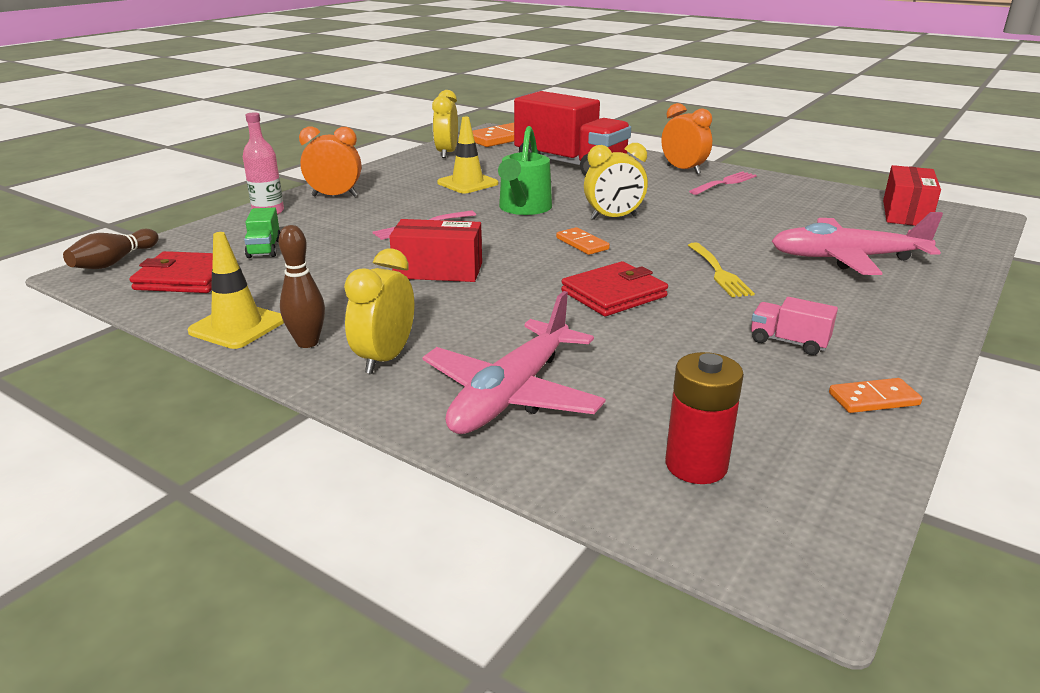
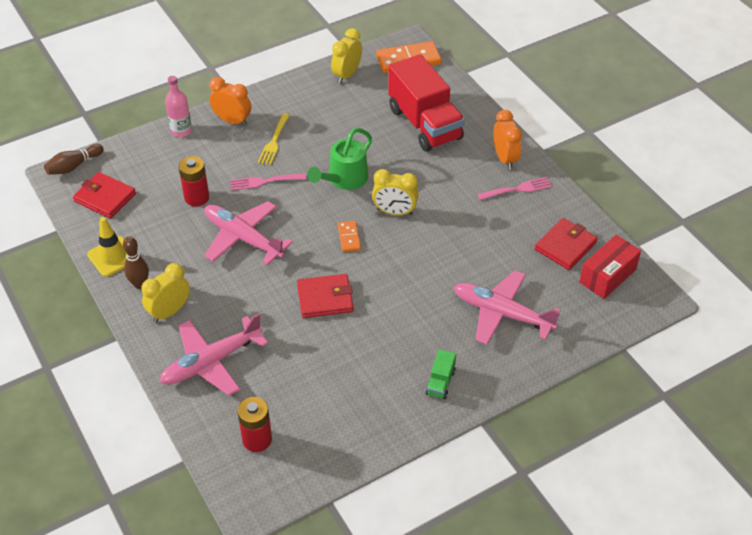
camera: 25 degrees right, 20 degrees up
green truck [244,207,280,258] -> green truck moved to [426,349,456,399]
red box [389,219,482,282] -> pink plane [204,201,293,265]
yellow traffic cone [437,117,498,193] -> none
yellow fork [688,242,755,297] -> yellow fork moved to [258,113,290,165]
pink truck [751,297,838,355] -> none
orange domino [829,378,922,413] -> none
none -> red battery [178,156,209,206]
none -> red wallet [535,218,598,270]

